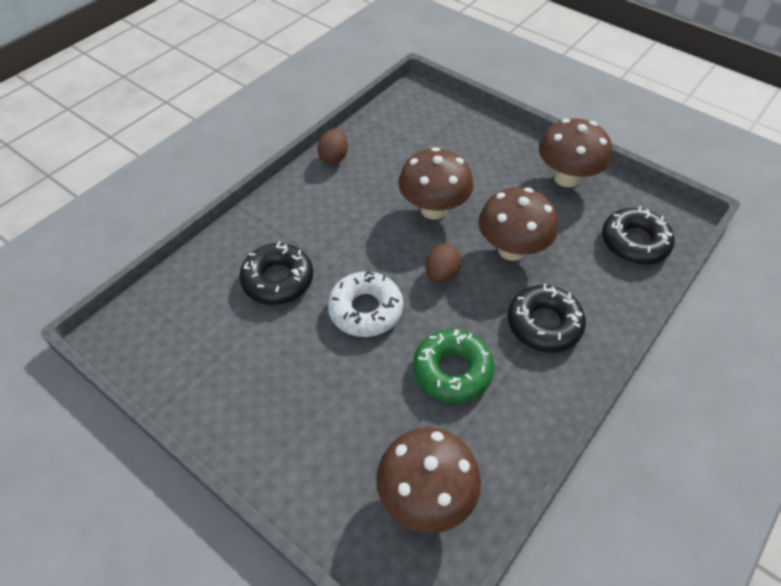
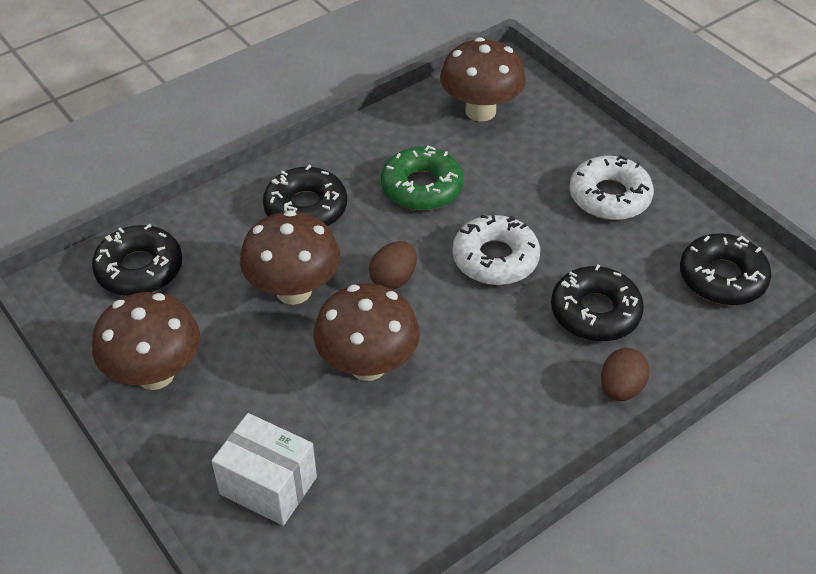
camera: 165 degrees left, 5 degrees down
brown egg [318,129,348,164] -> brown egg moved to [601,348,650,401]
none -> white box [211,413,317,526]
none -> white donut [569,155,654,220]
none -> black donut [680,233,771,305]

